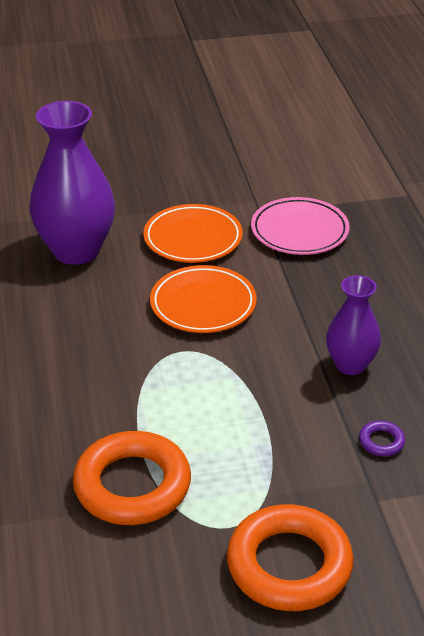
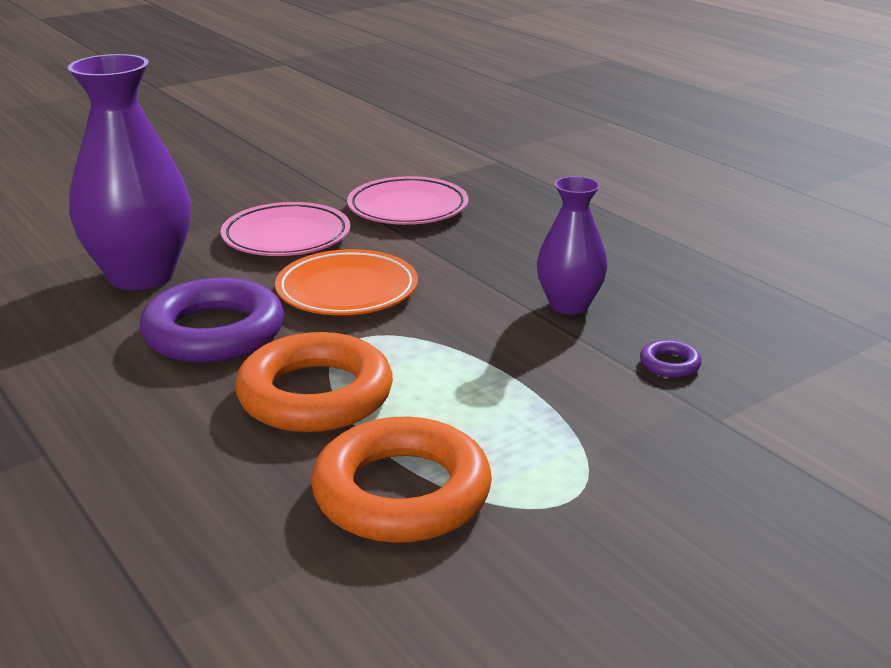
camera: 25 degrees left, 10 degrees down
orange plate [143,204,243,263] -> pink plate [221,202,350,256]
orange ring [227,504,354,611] -> orange ring moved to [235,332,393,432]
none -> purple ring [140,278,284,363]

